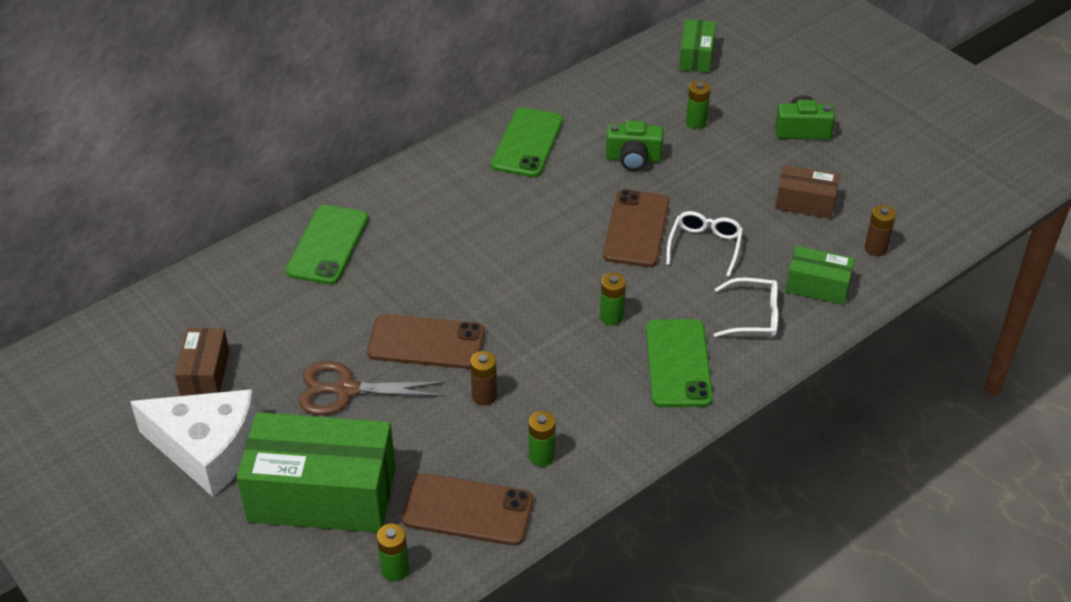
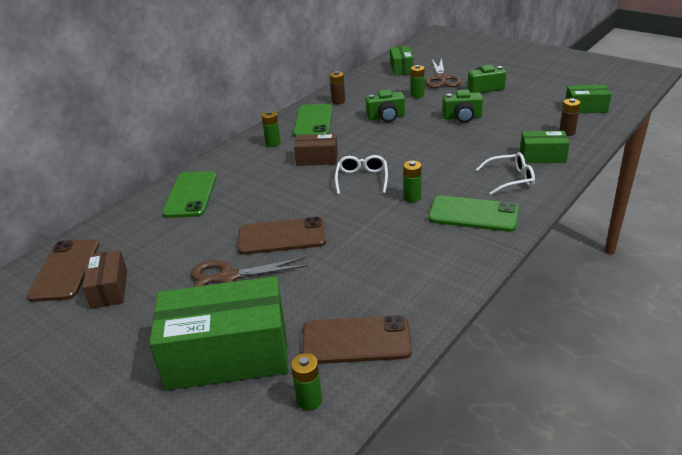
camera: 10 degrees left, 10 degrees down
white cheese [130,389,257,497] -> none
brown battery [470,351,497,406] -> brown battery moved to [330,71,345,104]
green battery [529,411,556,467] -> green battery moved to [261,111,281,147]
brown phone [603,189,670,267] -> brown phone moved to [27,239,99,302]
green phone [646,319,713,407] -> green phone turned 60 degrees counterclockwise [428,195,519,232]
white glasses [666,211,743,277] -> white glasses moved to [335,155,388,194]
brown box [775,165,840,219] -> brown box moved to [294,134,338,166]
none -> brown scissors [425,58,462,88]
none -> green camera [442,90,483,123]
none -> green box [565,85,612,113]

